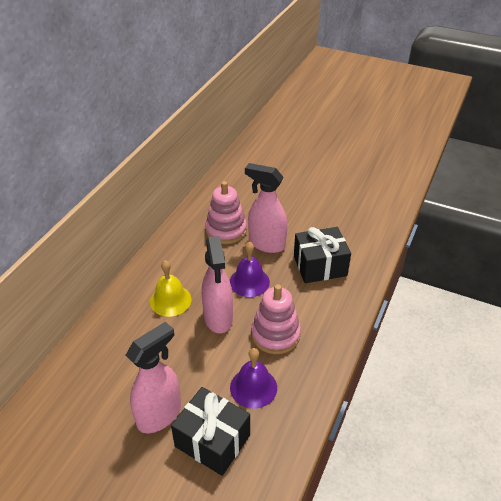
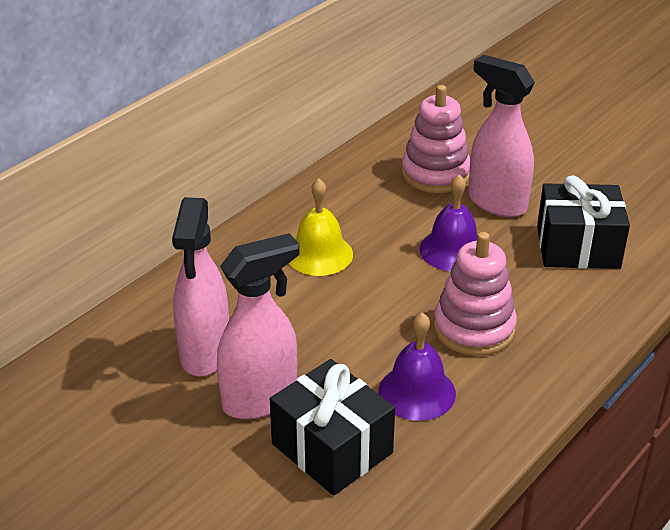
camera: 15 degrees right, 5 degrees down
pink spray bottle [202,236,233,333] -> pink spray bottle moved to [172,197,229,376]

